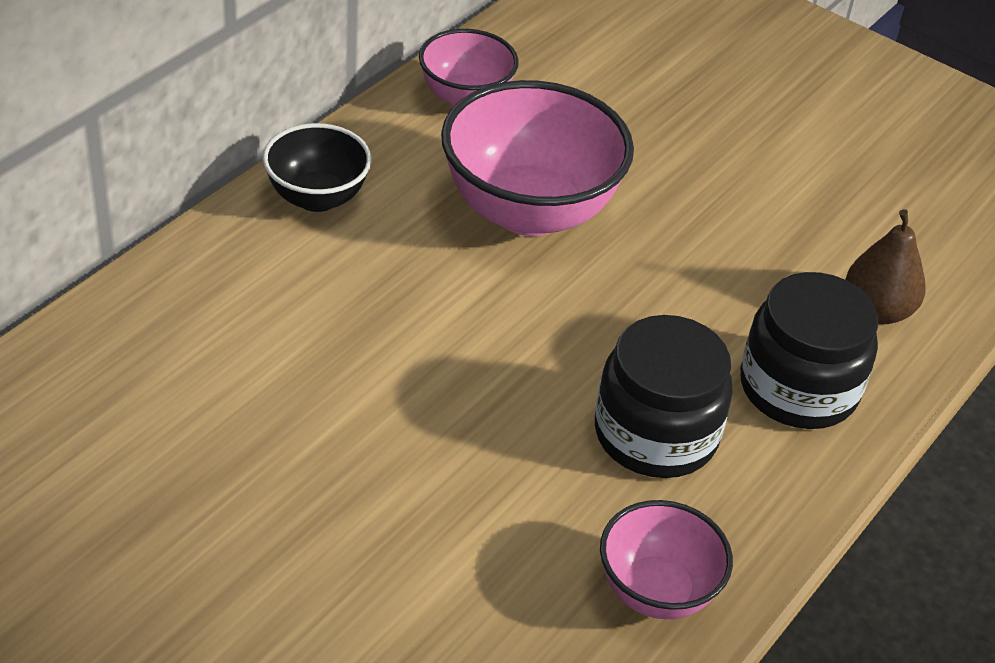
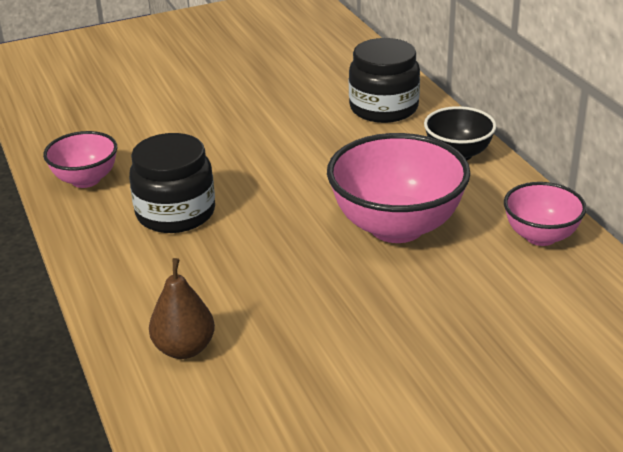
camera: 125 degrees right, 10 degrees down
black jar [740,272,878,429] -> black jar moved to [349,38,420,123]

